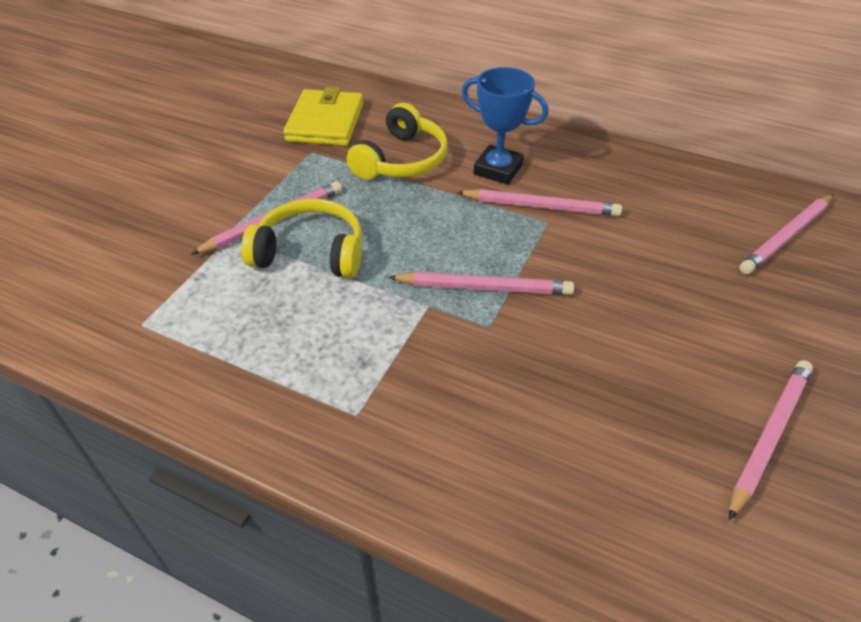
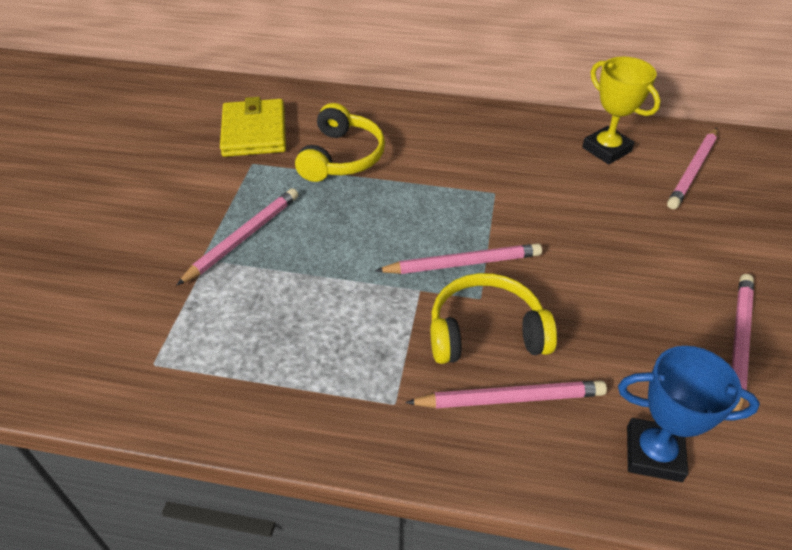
camera: 15 degrees left, 0 degrees up
yellow headphones [241,199,362,278] -> yellow headphones moved to [431,273,557,364]
pink pencil [456,189,622,216] -> pink pencil moved to [406,380,607,408]
blue trophy [462,67,548,185] -> blue trophy moved to [618,346,760,482]
none -> yellow trophy [582,57,661,164]

